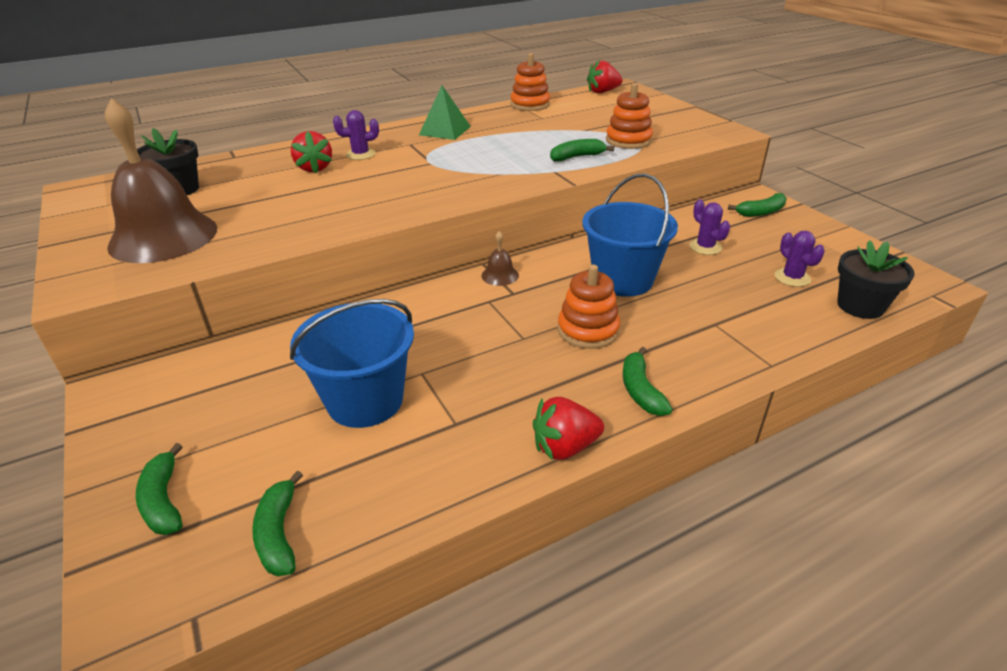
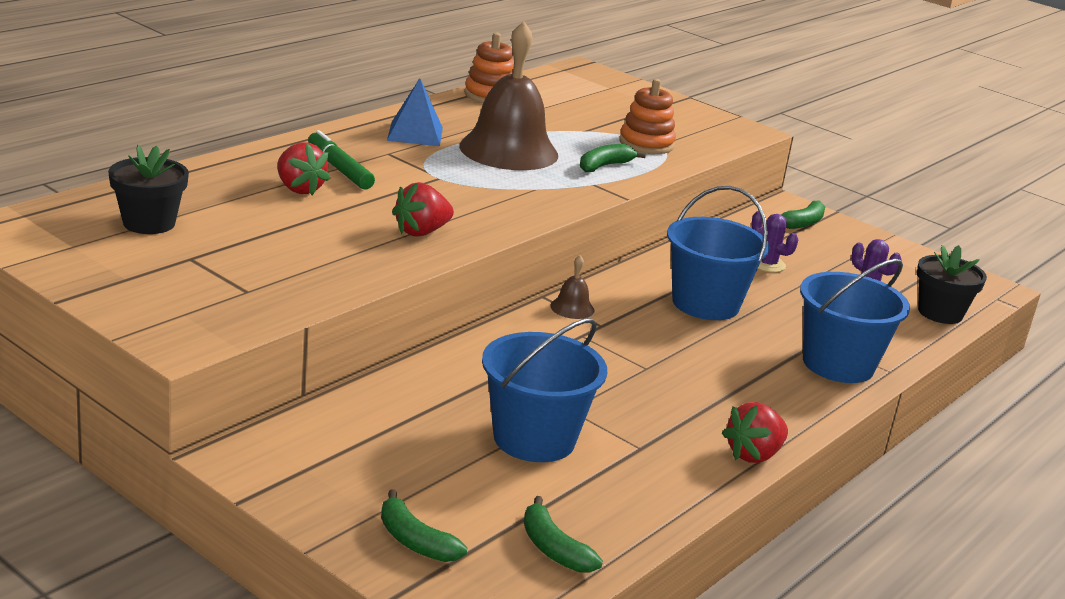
camera: 25 degrees left, 10 degrees down
brown bell [105,98,217,263] -> brown bell moved to [459,21,558,170]
purple cactus [333,110,379,160] -> green marker [308,130,375,189]
green pyramid [419,86,471,140] -> blue pyramid [387,78,443,146]
orange stacking toy [558,264,620,349] -> none
red strawberry [587,60,623,94] -> red strawberry moved to [392,182,454,236]
green banana [623,347,673,416] -> none
none -> blue bucket [800,259,910,383]

